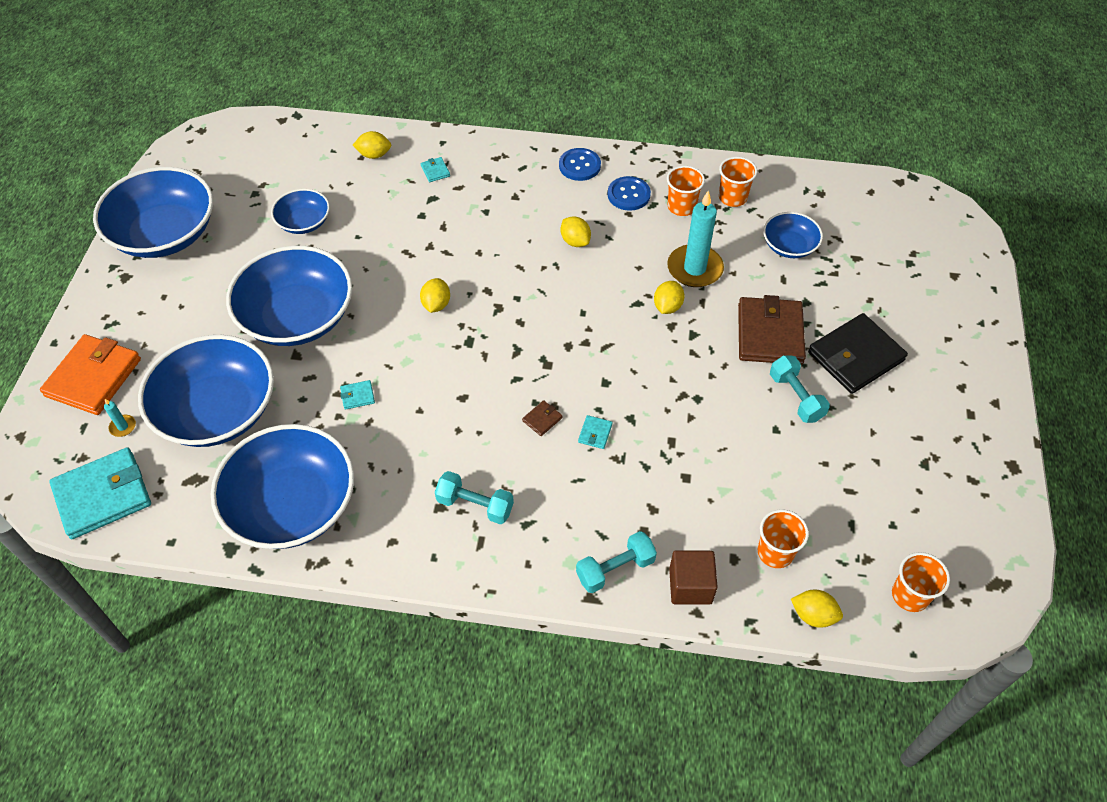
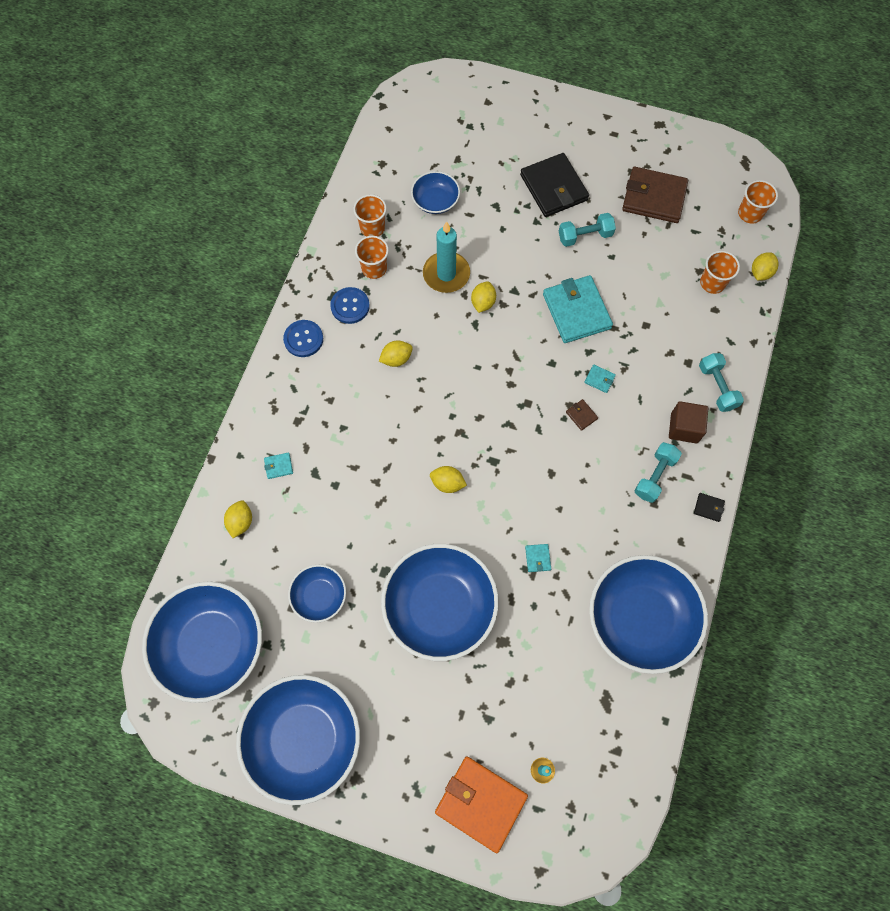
camera: 80 degrees left, 15 degrees up
turquoise wallet [49,447,151,539] -> turquoise wallet moved to [543,275,613,343]
blue bowl [138,335,274,447] -> blue bowl moved to [142,581,262,703]
yellow lemon [654,281,684,314] -> yellow lemon turned 75 degrees clockwise [471,281,496,313]
brown cube [669,550,718,605] -> brown cube moved to [669,401,708,443]
brown wallet [738,295,806,365] -> brown wallet moved to [622,167,688,223]
none -> black wallet [694,493,725,522]

